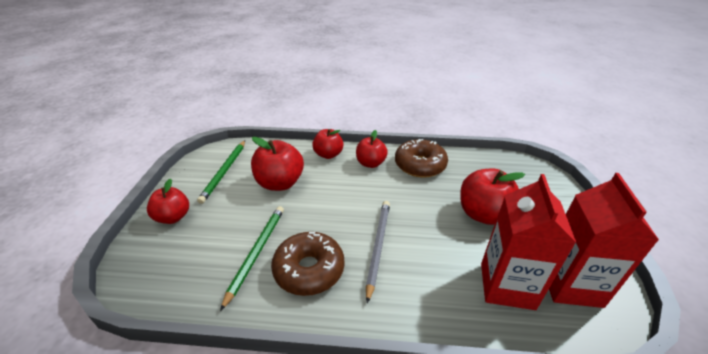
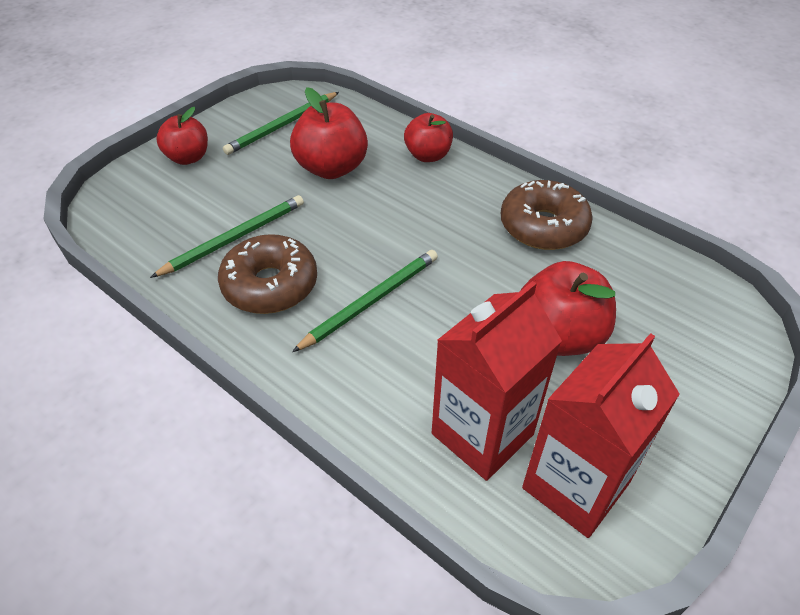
camera: 35 degrees right, 10 degrees up
red apple [356,130,388,168] -> none
grey pencil [366,201,390,303] -> green pencil [292,250,438,352]

